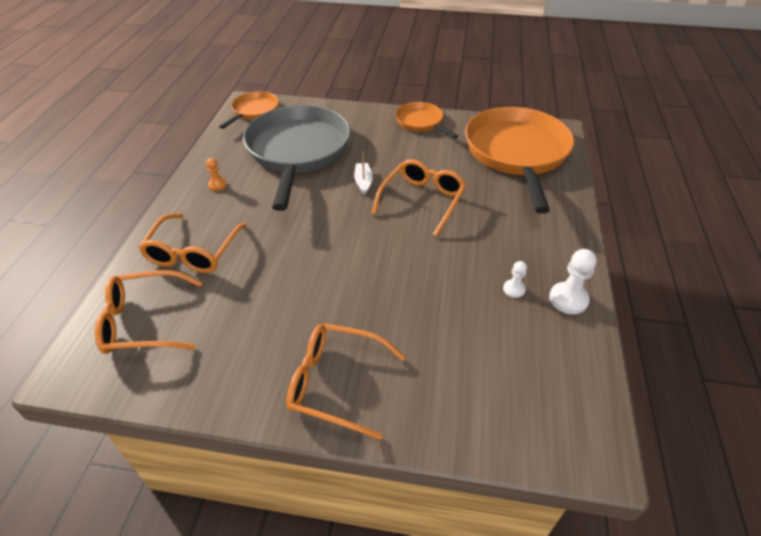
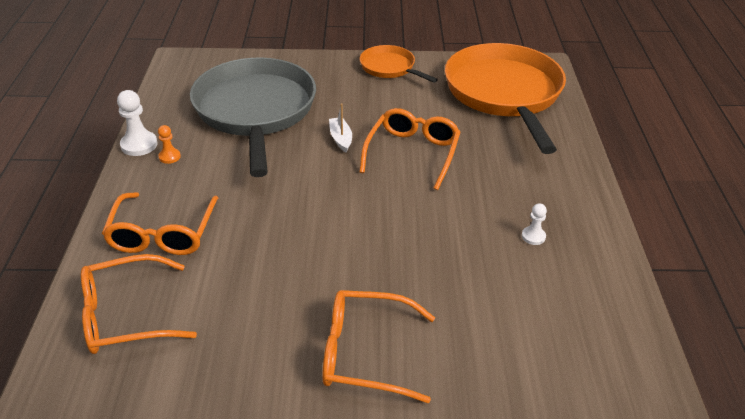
camera: 10 degrees left, 5 degrees down
orange pan [219,91,279,129] -> none
white pawn [549,249,597,314] -> white pawn moved to [117,90,158,156]

